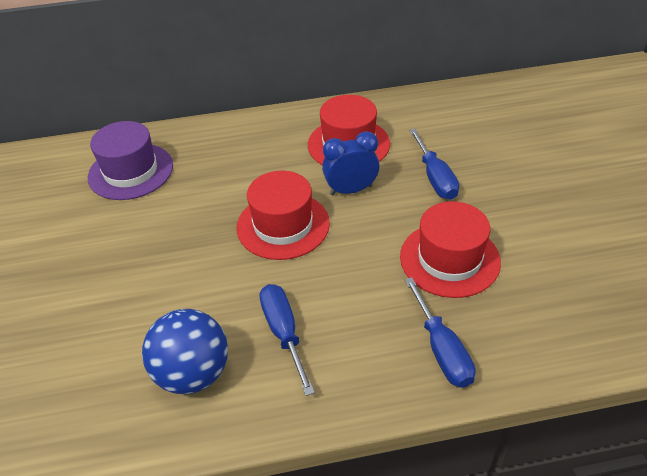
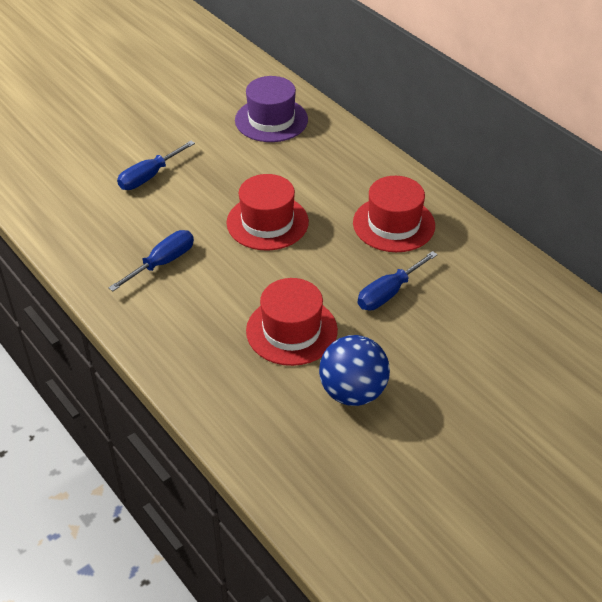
camera: 60 degrees right, 0 degrees up
blue ball [142,309,228,394] -> blue ball moved to [319,335,390,406]
blue clock [322,131,380,195] -> none
blue screwdriver [405,277,475,388] -> blue screwdriver moved to [117,141,195,190]

